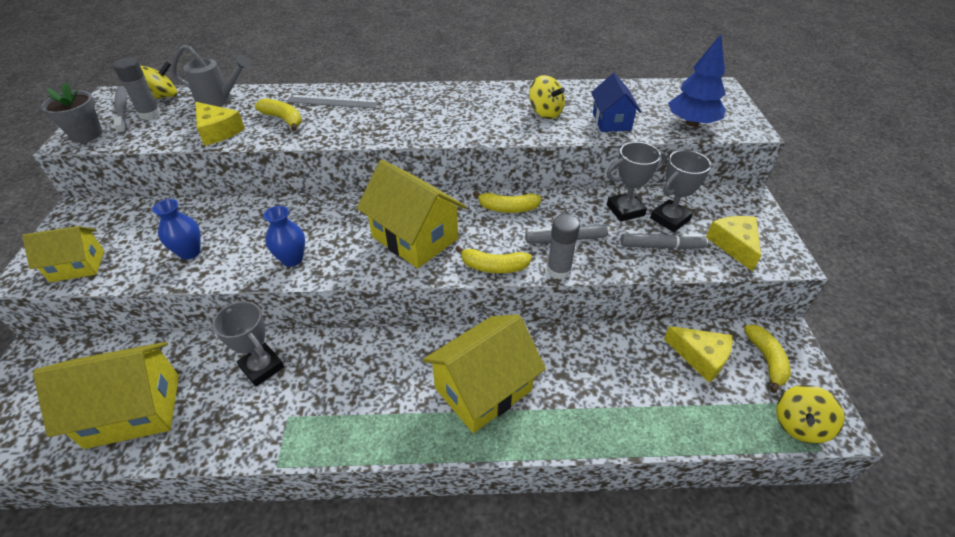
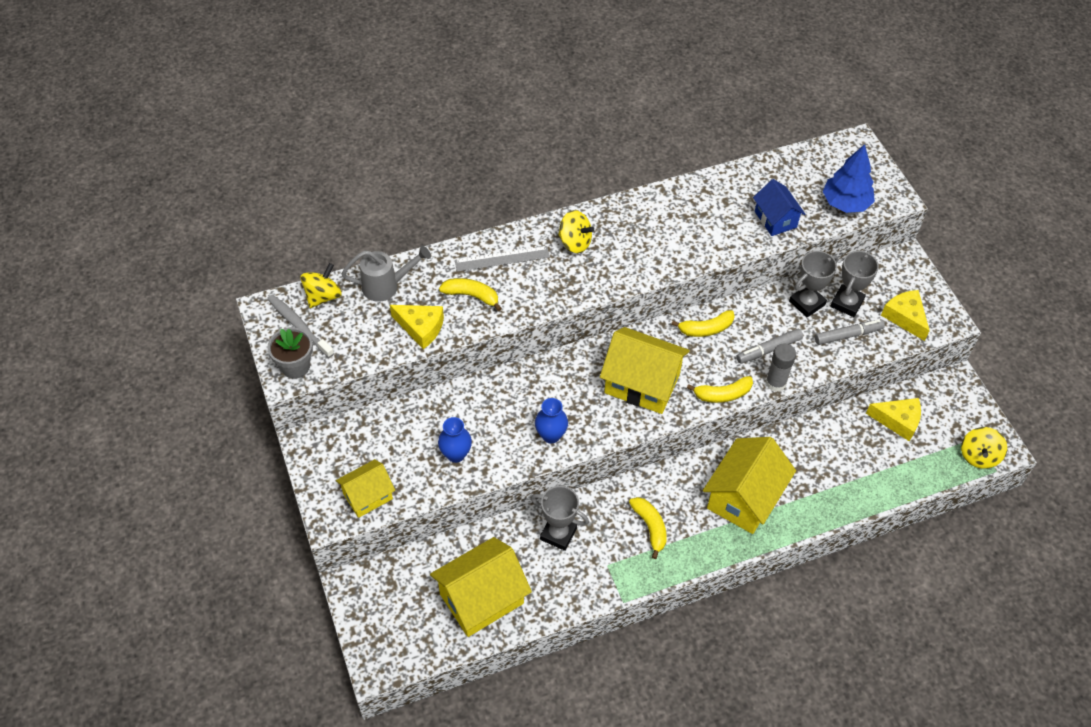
camera: 20 degrees left, 10 degrees up
grey glue stick [113,58,161,120] -> none
yellow spinning top [529,75,565,119] -> yellow spinning top moved to [558,210,594,253]
yellow banana [744,325,791,393] -> yellow banana moved to [629,497,667,559]

